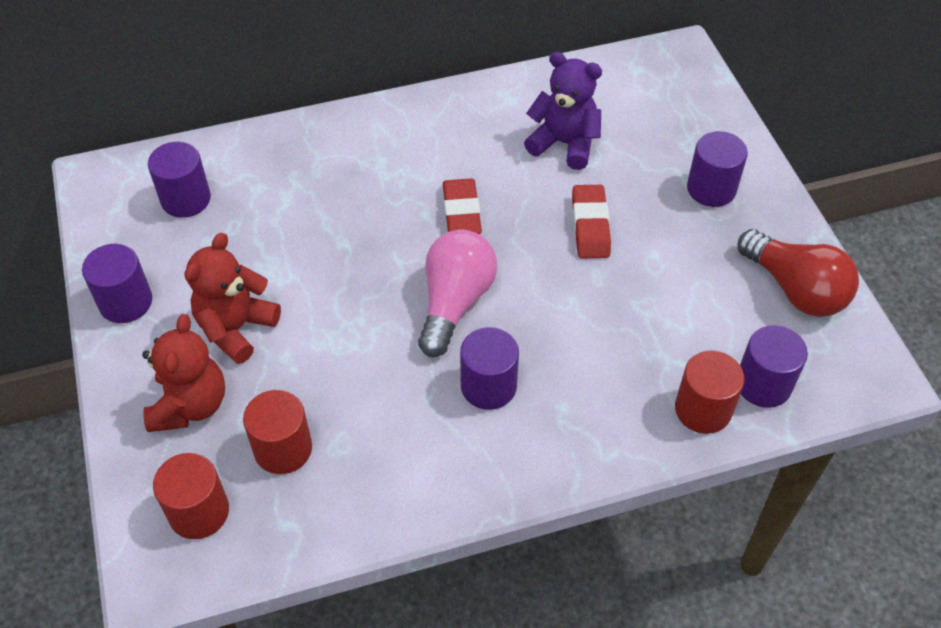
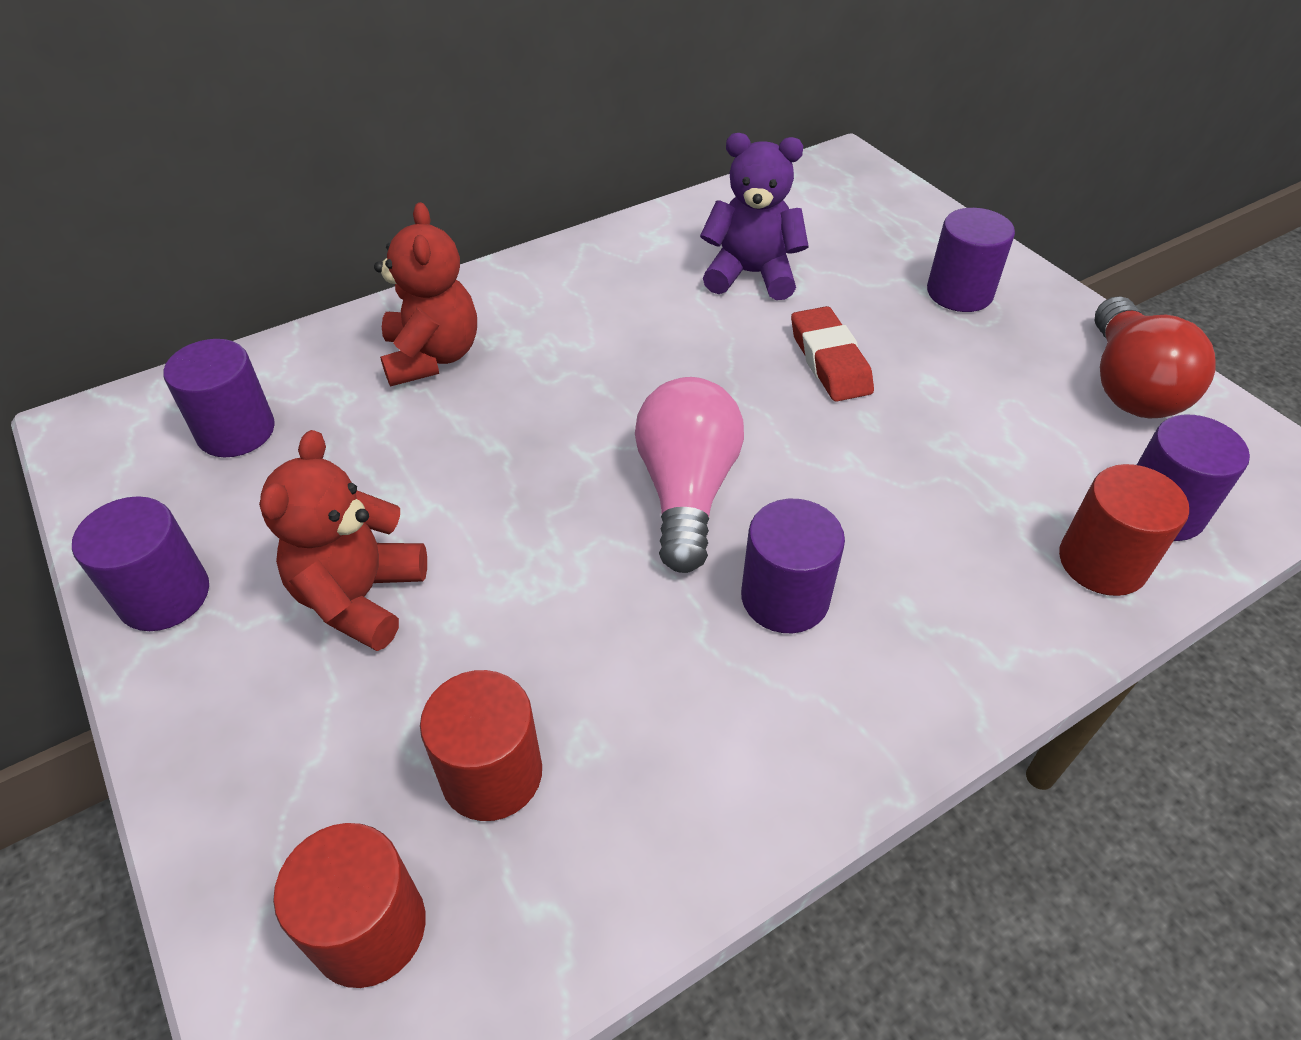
camera: 15 degrees left, 5 degrees down
red teddy bear [142,314,225,432] -> red teddy bear moved to [374,202,477,386]
red eraser [443,179,482,234] -> none
red light bulb [738,229,859,317] -> red light bulb turned 60 degrees clockwise [1095,296,1216,419]

